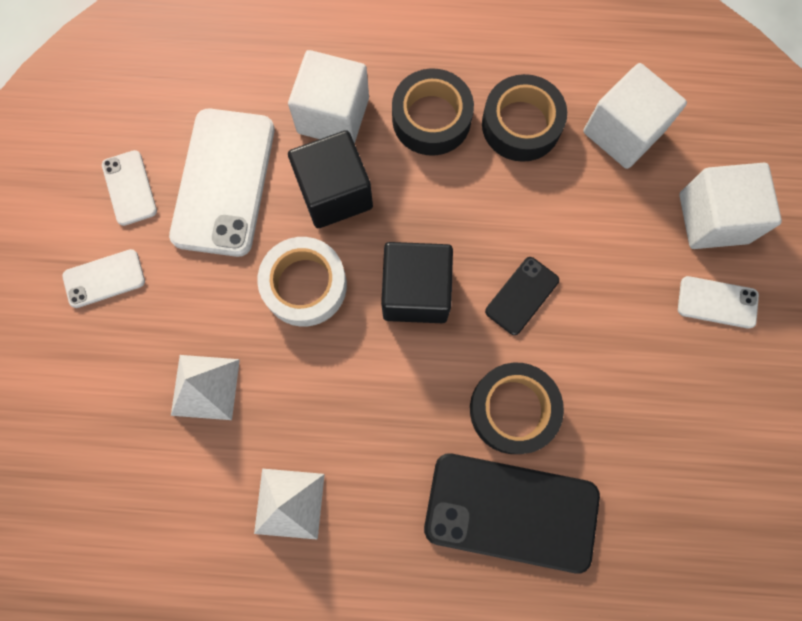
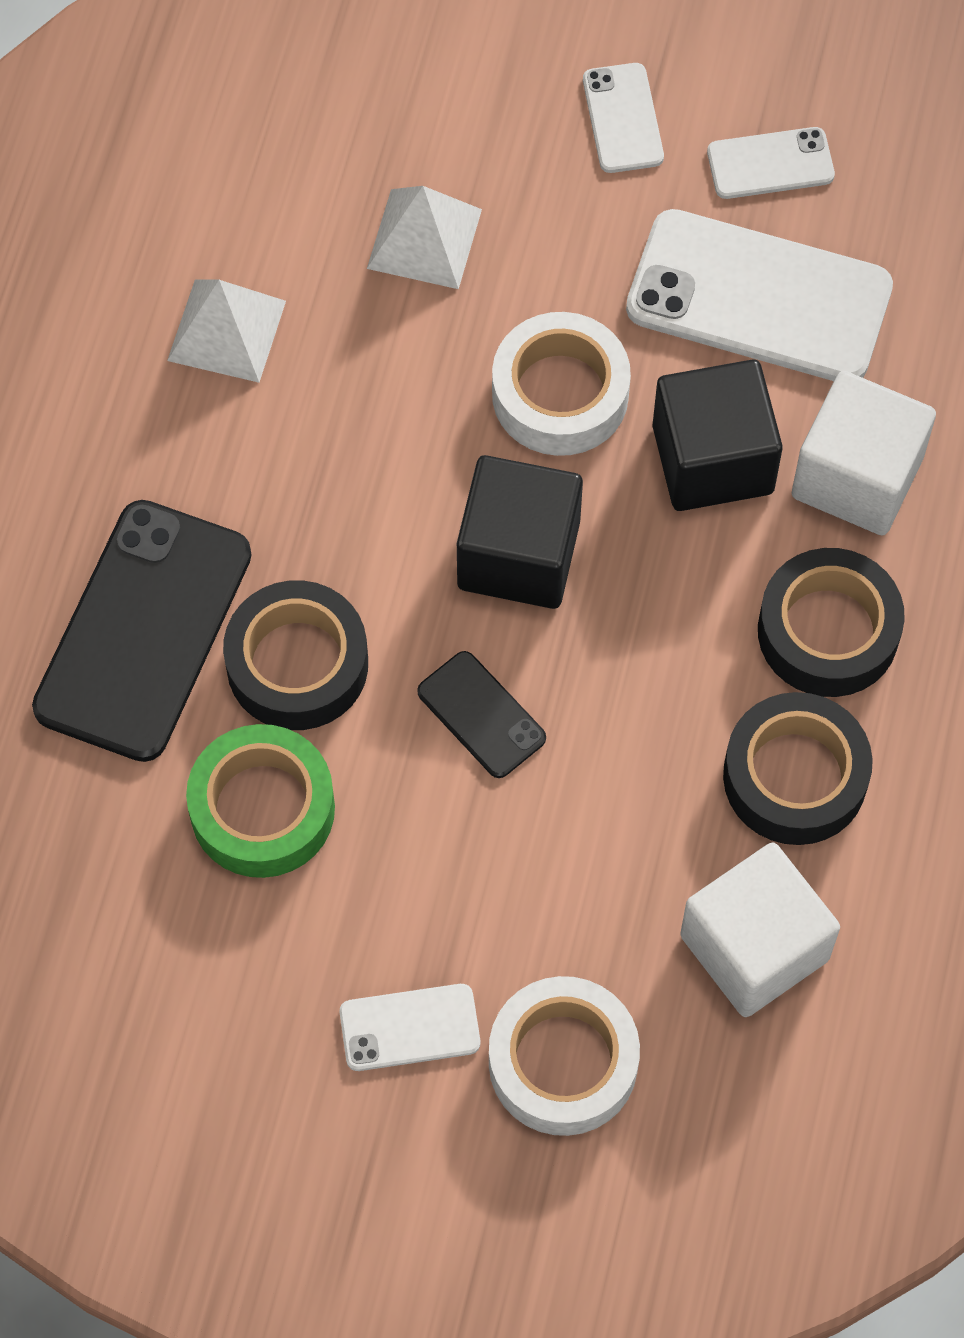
camera: 100 degrees right, 10 degrees down
white phone [678,276,759,329] -> white phone turned 60 degrees clockwise [339,984,480,1071]
white cube [679,163,782,249] -> white tape [489,976,640,1136]
none -> green tape [186,724,335,878]

